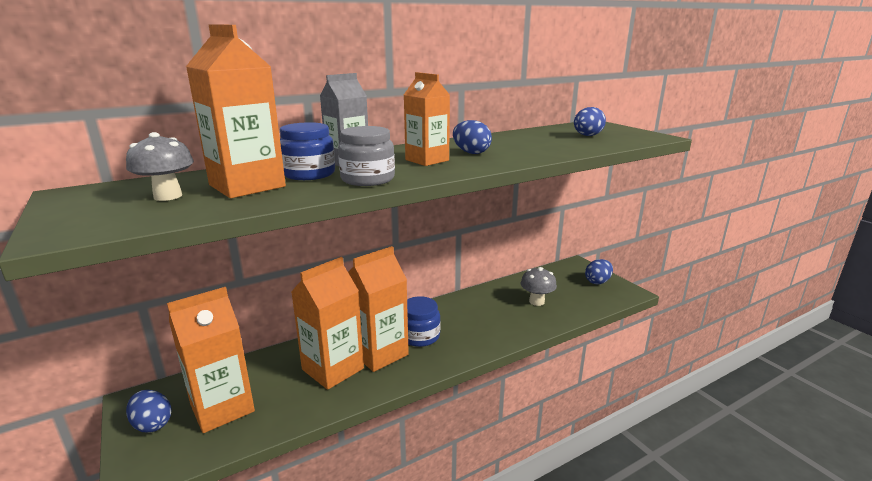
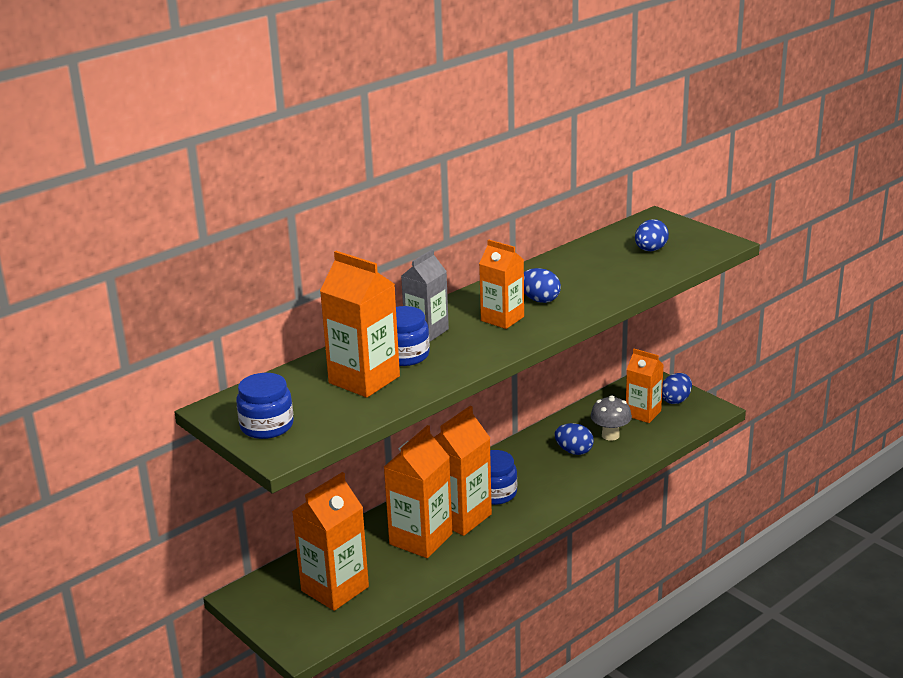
camera: 10 degrees left, 5 degrees up
grey mushroom [126,132,194,201] -> none
blue egg [126,390,172,433] -> blue egg moved to [554,423,594,455]
grey jar [338,126,395,186] -> none
none -> blue jar [236,373,294,439]
none -> orange carton [626,349,664,423]

